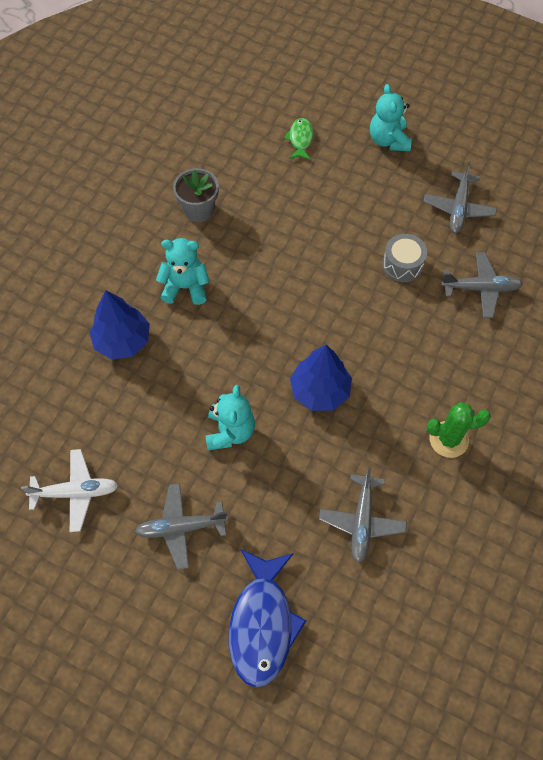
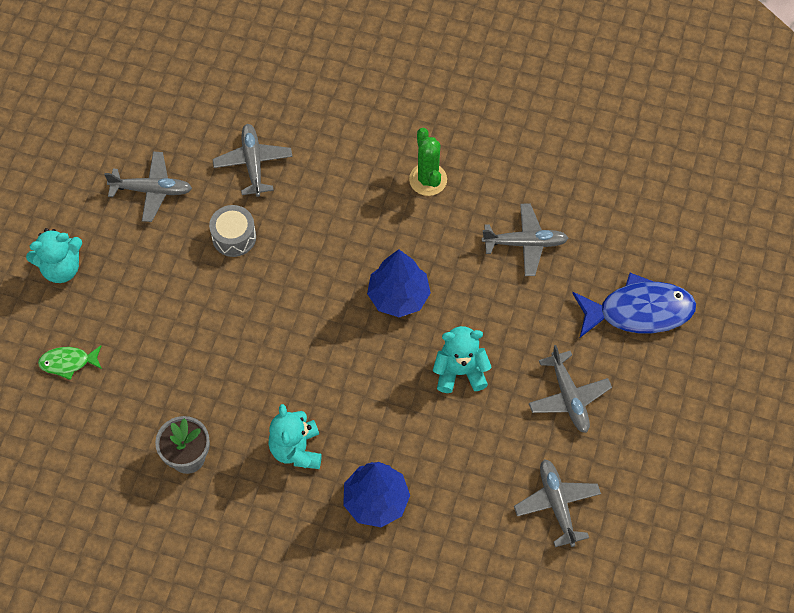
camera: 100 degrees left, 0 degrees up
white plane [21,449,118,532] -> grey plane [514,459,601,547]

